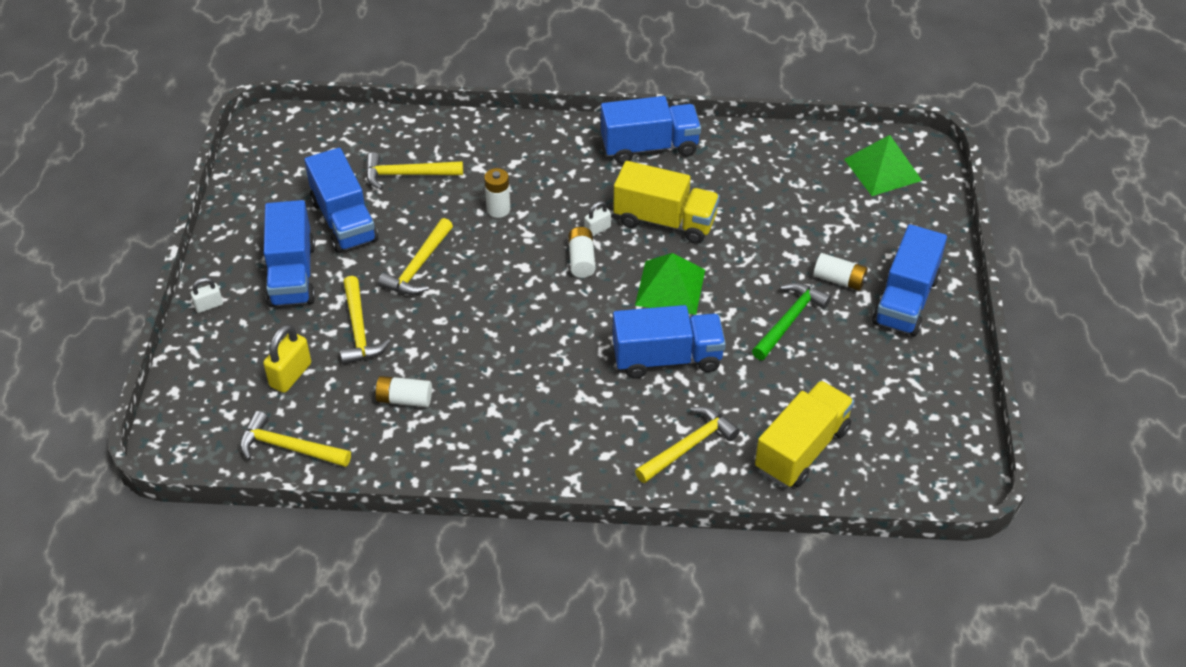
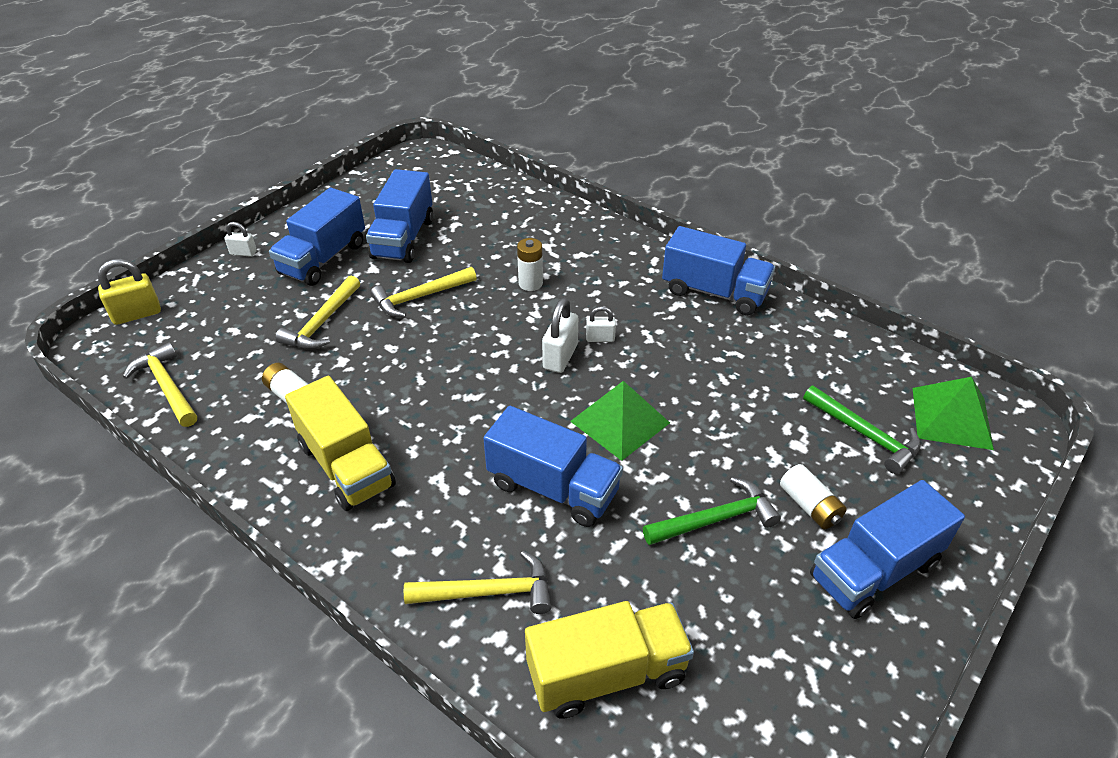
camera: 35 degrees right, 5 degrees down
yellow padlock [263,324,311,393] -> yellow padlock moved to [98,259,161,325]
yellow hammer [366,152,463,190] -> none
white battery [568,227,595,278] -> white padlock [542,298,578,373]
yellow truck [613,161,720,244] -> yellow truck moved to [285,376,396,511]
none -> green hammer [803,386,921,474]

